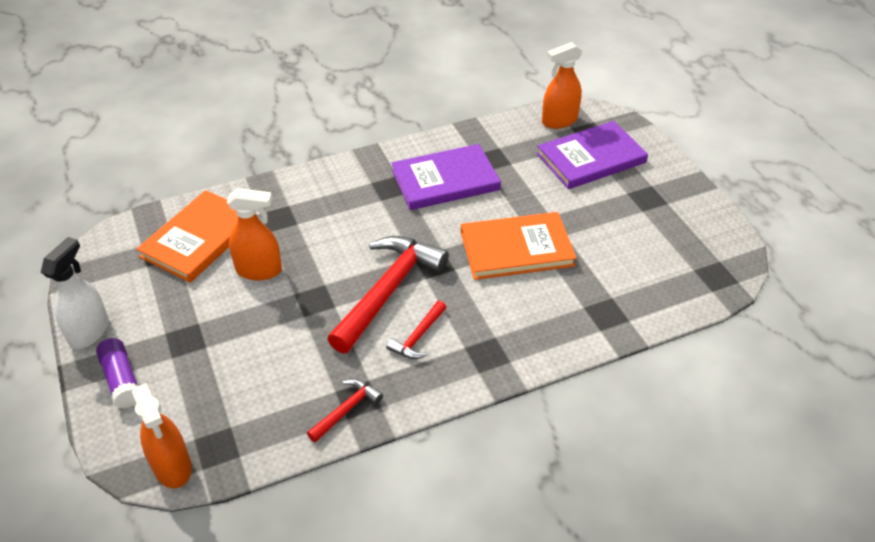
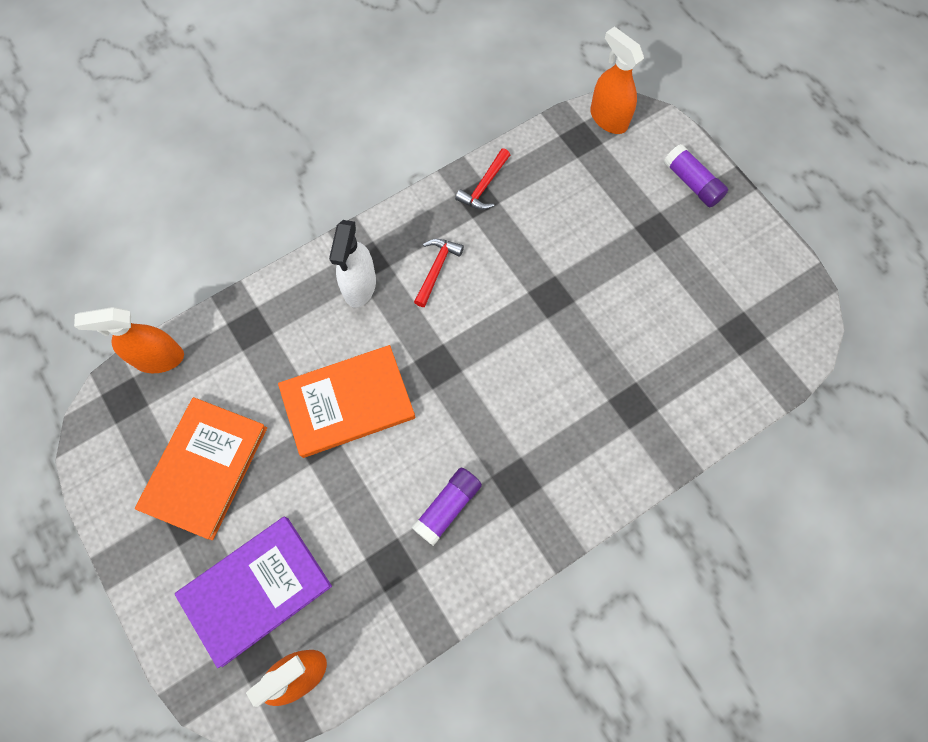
camera: 170 degrees right, 25 degrees up
white spray bottle [41,237,109,349] -> white spray bottle moved to [329,220,376,307]
orange book [137,190,238,283] -> orange book moved to [135,397,267,540]
orange spray bottle [227,188,282,280] -> orange spray bottle moved to [74,307,184,373]
red hammer [327,236,449,353] -> none
purple book [391,144,501,210] -> purple glue stick [411,467,482,546]

